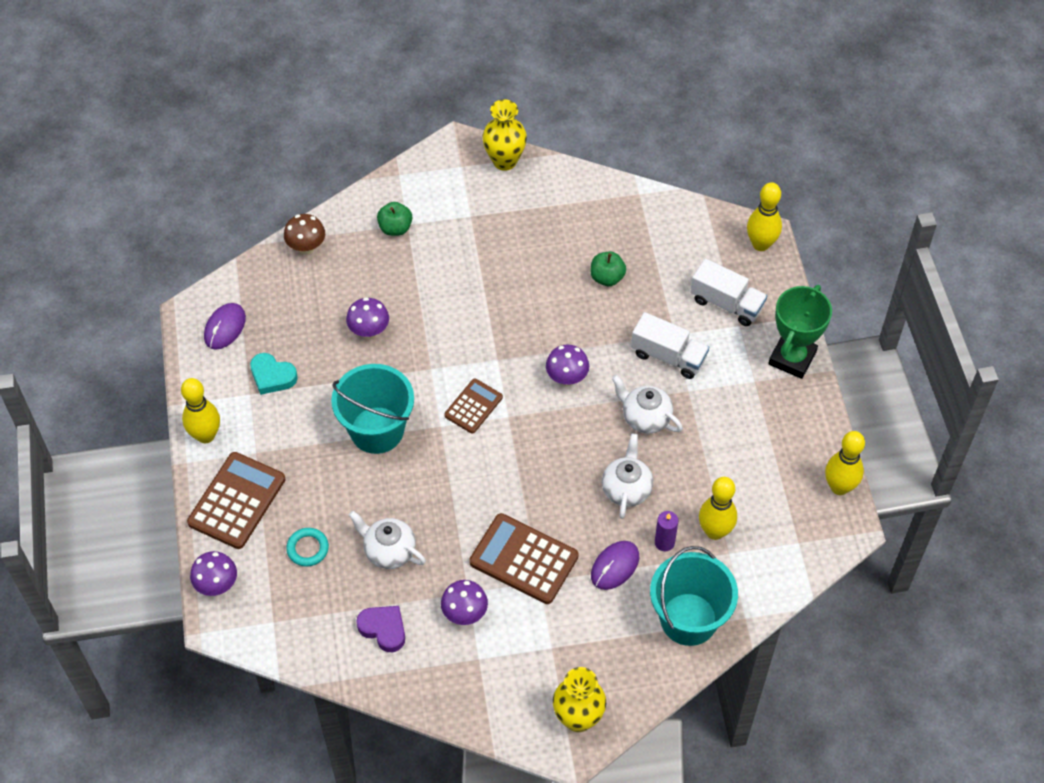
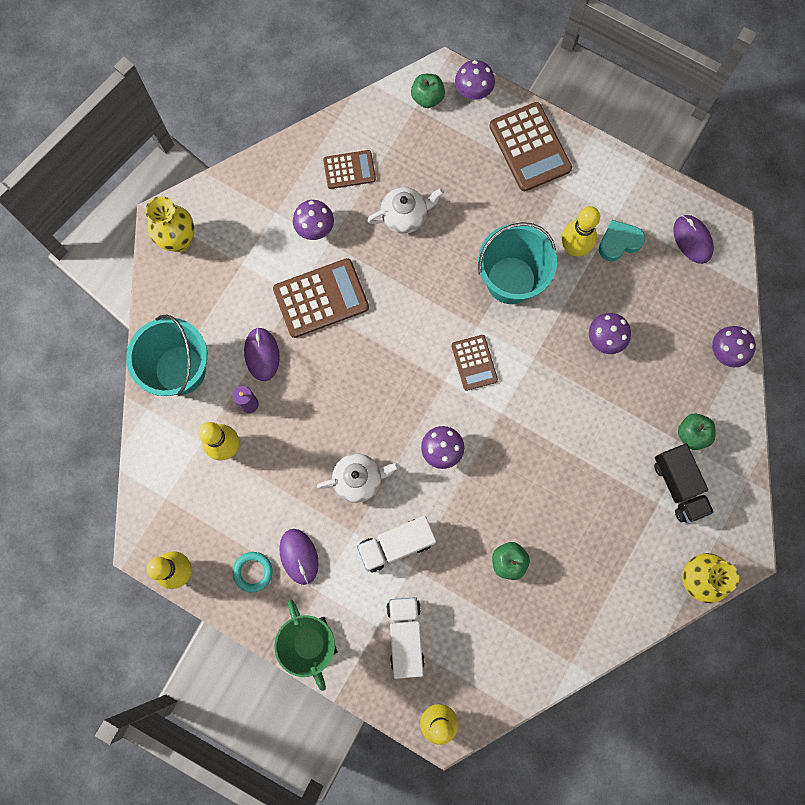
camera: 130 degrees right, 20 degrees up
yellow bowling pin [181,378,220,443] -> yellow bowling pin moved to [562,206,600,256]
brown mushroom [284,214,325,255] -> purple mushroom [712,326,756,367]
turquoise ring [286,528,329,567] -> turquoise ring moved to [233,552,273,593]
purple heart [356,606,405,652] -> brown calculator [323,150,376,189]
white teapot [602,434,653,519] -> none
white truck [690,259,767,326] -> white truck turned 105 degrees clockwise [387,597,425,679]
none -> purple mouse [279,529,319,585]
none -> green apple [411,74,445,108]
none -> black truck [654,443,714,524]

